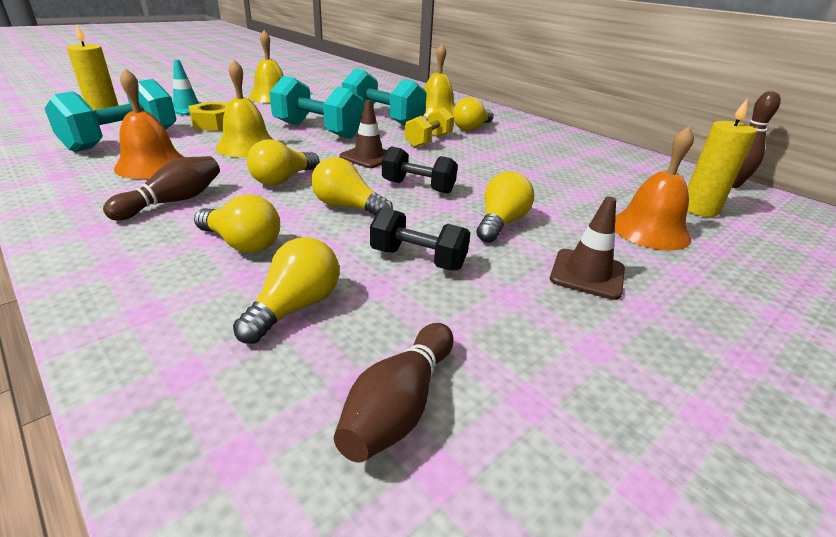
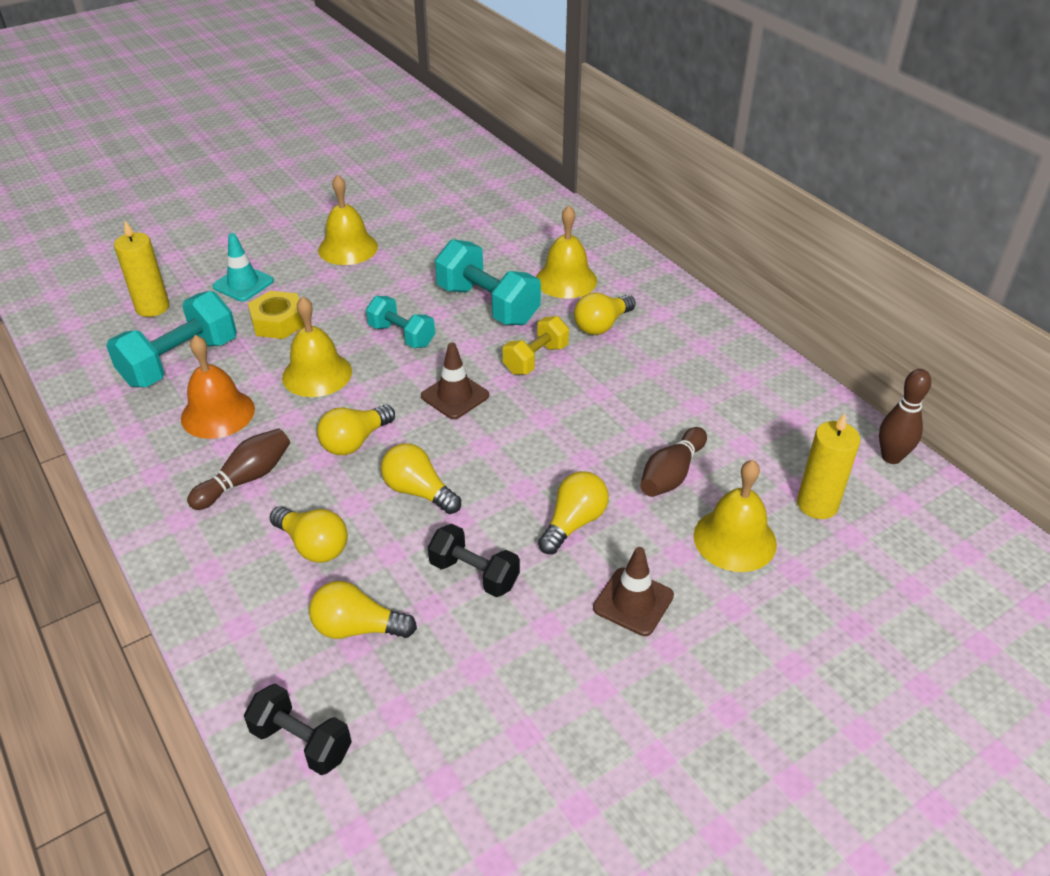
camera: 10 degrees right, 10 degrees up
yellow light bulb [233,237,339,344] -> yellow light bulb turned 120 degrees counterclockwise [309,581,417,639]
turquoise dumbbell [269,76,364,139] -> turquoise dumbbell [366,296,435,348], size x0.61
brown bowling pin [334,323,454,463] -> brown bowling pin moved to [640,427,707,497]
black dumbbell [382,146,458,194] -> black dumbbell moved to [244,684,352,775]
orange bell [615,126,694,250] -> yellow bell [694,460,777,572]

